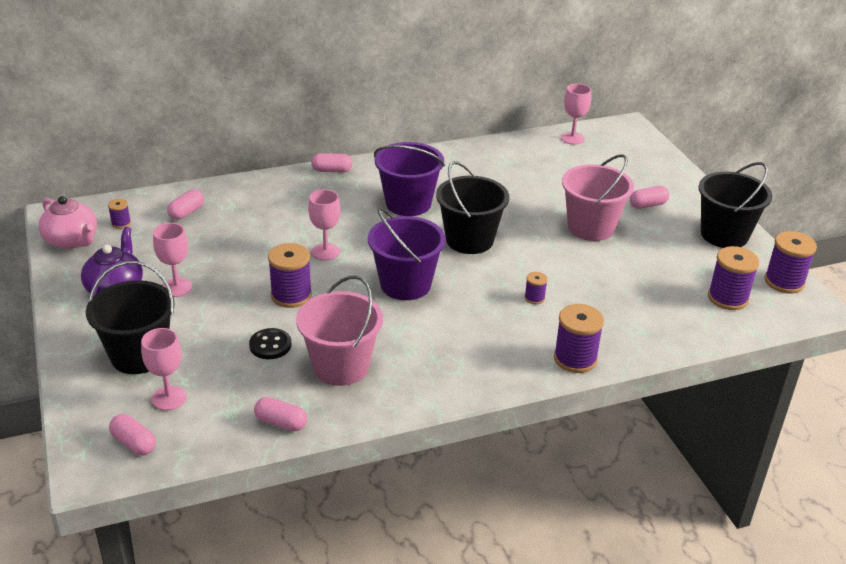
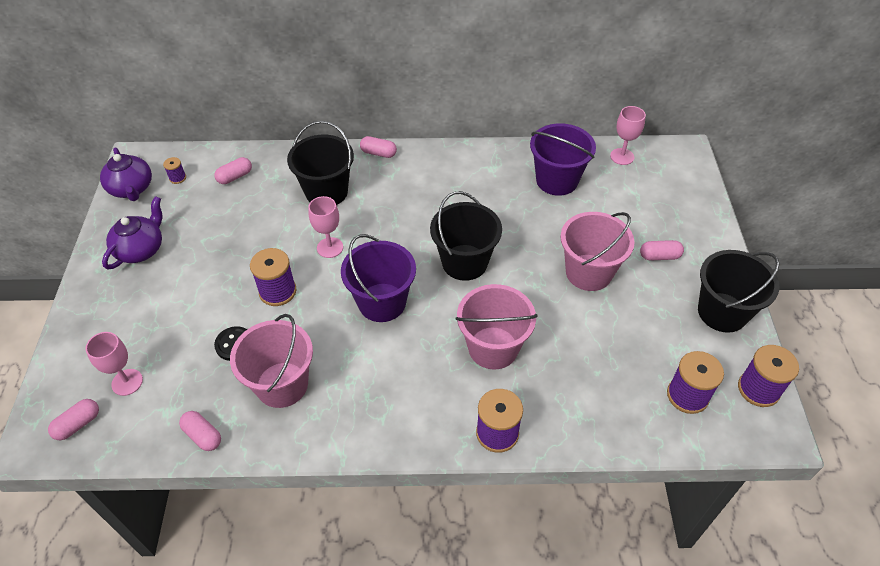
camera: 20 degrees right, 15 degrees up
pink teapot [38,196,97,249] -> purple teapot [100,148,152,201]
black bucket [86,261,175,374] -> black bucket moved to [287,121,354,205]
pink capsule [109,414,156,455] -> pink capsule turned 75 degrees clockwise [48,399,99,440]
pink goblet [153,223,192,297] -> none
purple bucket [374,142,445,216] -> purple bucket moved to [530,123,596,196]
purple spool [525,272,548,304] -> pink bucket [455,284,538,370]

